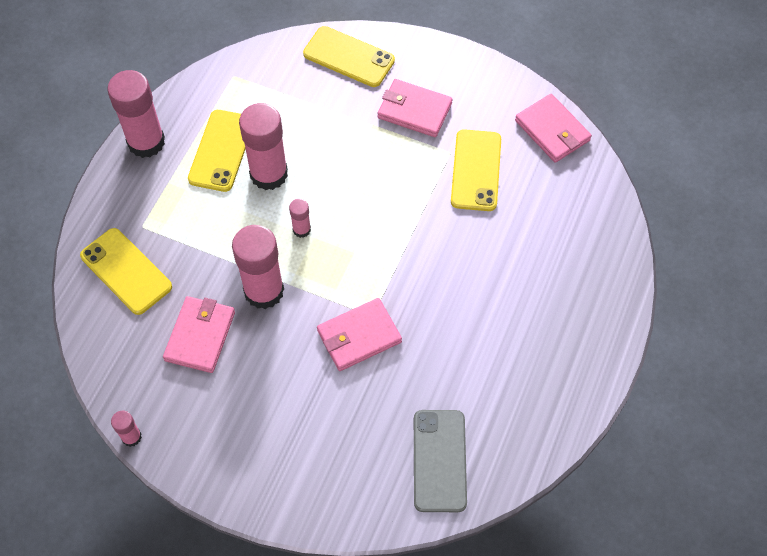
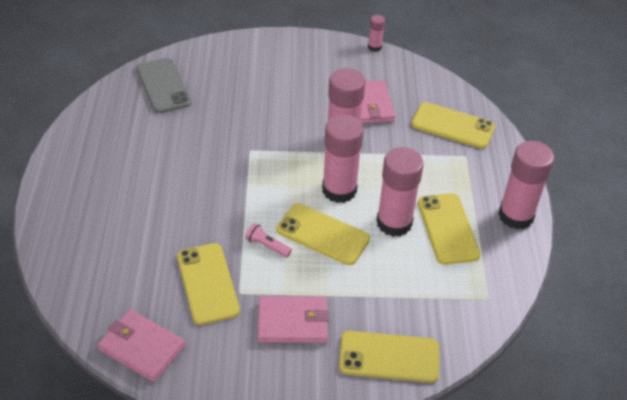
camera: 155 degrees right, 15 degrees down
pink glue stick [289,199,311,238] -> pink glue stick [322,115,364,203], size x2.13
pink wallet [317,298,402,371] -> none
none -> pink flashlight [245,223,292,257]
none -> yellow phone [277,203,370,265]

